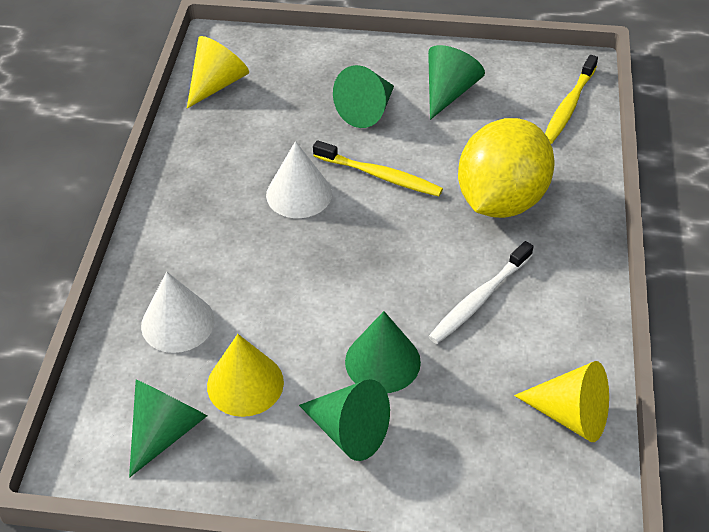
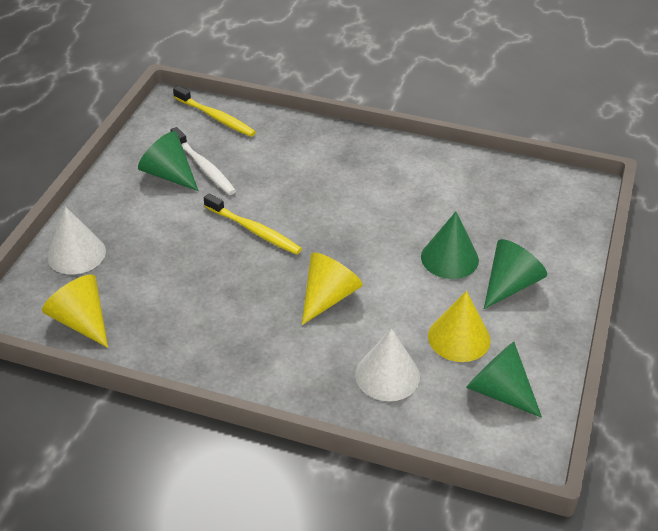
camera: 80 degrees left, 5 degrees down
white cone [266,141,332,218] -> white cone moved to [47,207,106,274]
yellow toothbrush [313,140,443,197] -> yellow toothbrush turned 90 degrees clockwise [204,194,302,255]
green cone [333,65,394,128] -> none
white toothbrush [428,241,533,344] -> white toothbrush moved to [170,127,236,195]
yellow lemon [458,118,555,218] -> none
yellow cone [514,361,609,442] -> yellow cone moved to [302,252,363,325]

